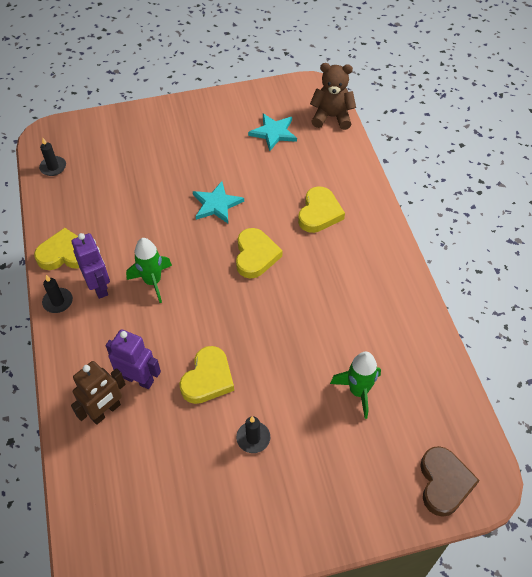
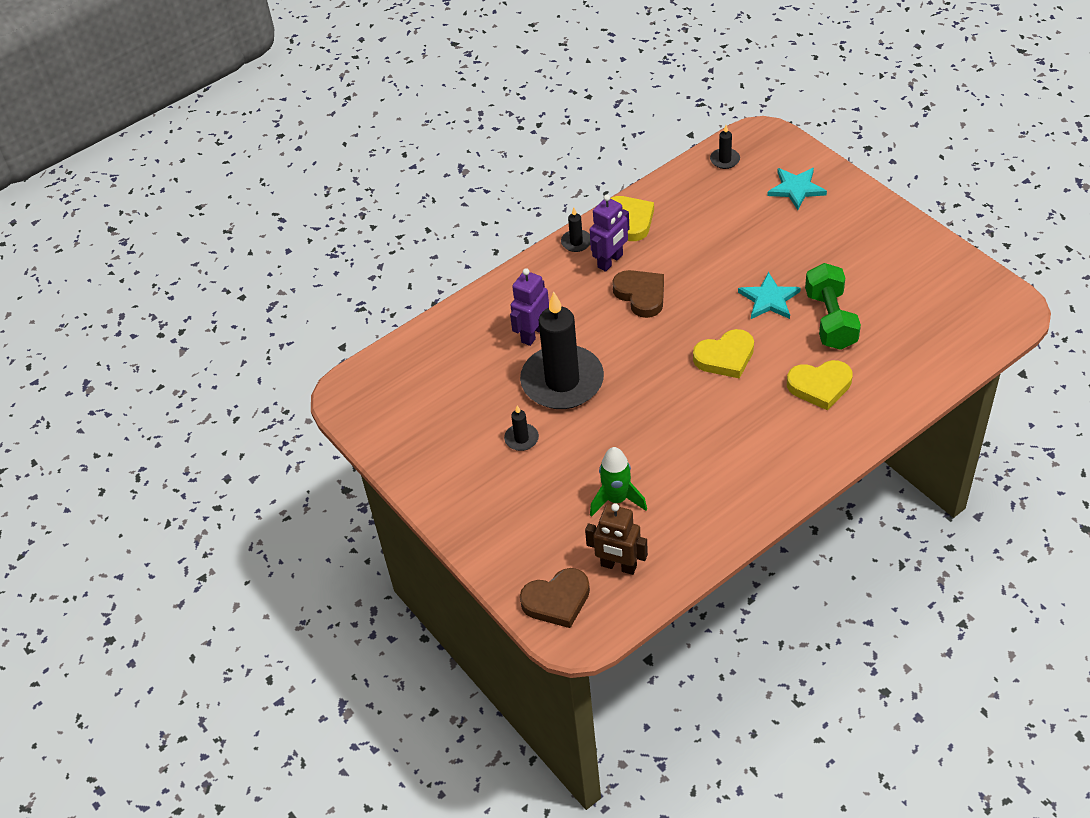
camera: 70 degrees right, 5 degrees down
brown robot [71,361,126,425] -> brown robot moved to [585,503,648,575]
purple robot [106,329,161,389] -> purple robot turned 150 degrees counterclockwise [510,268,549,346]
green rocket [126,238,172,303] -> brown heart [612,270,664,318]
yellow heart [179,346,234,404] -> black candle [520,292,604,409]
turquoise star [248,114,297,151] -> turquoise star moved to [767,168,827,210]
brown teddy bear [310,63,356,130] -> none
none -> green dumbbell [805,263,861,350]

